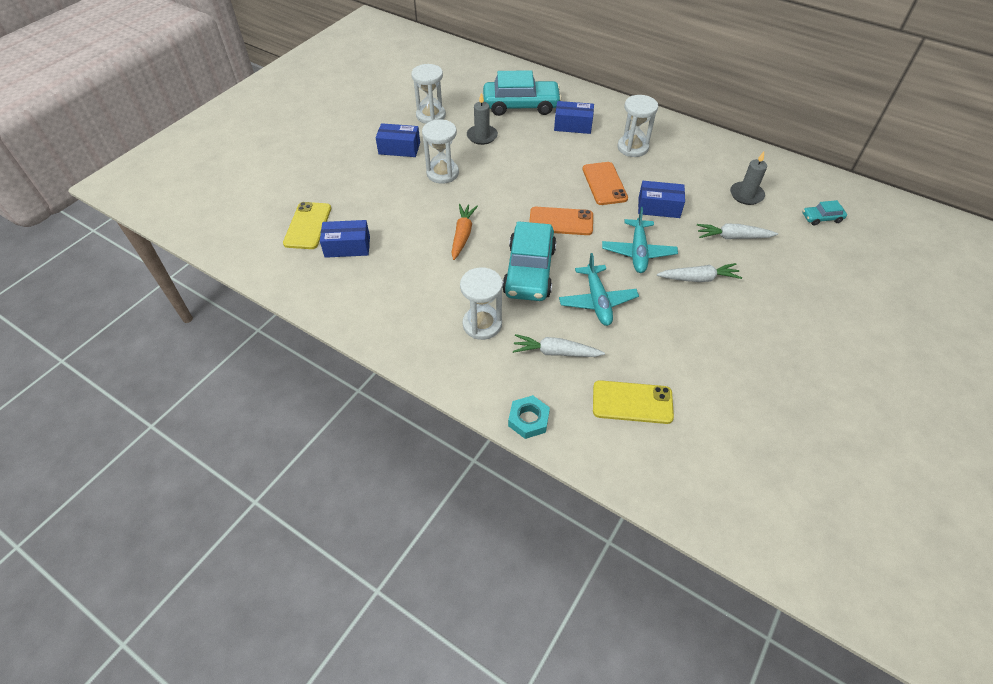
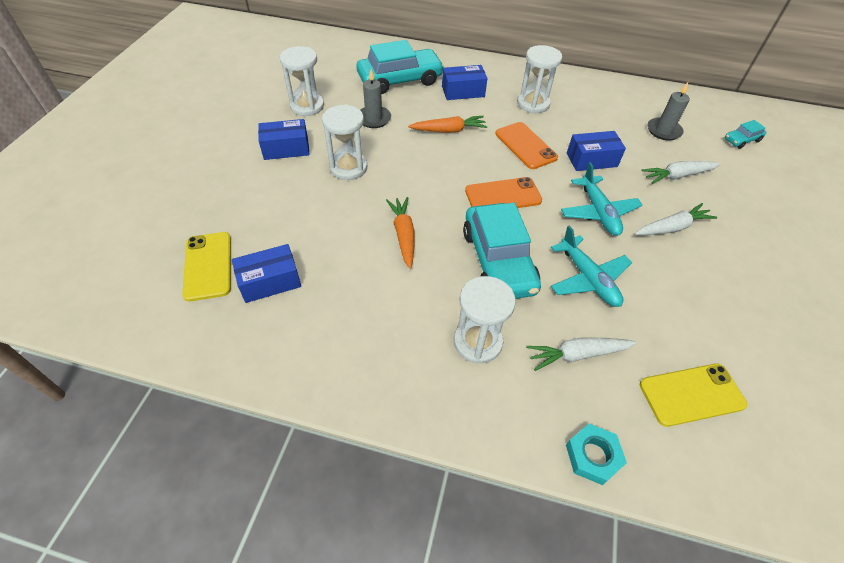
camera: 20 degrees left, 0 degrees up
none -> orange carrot [408,116,487,133]

